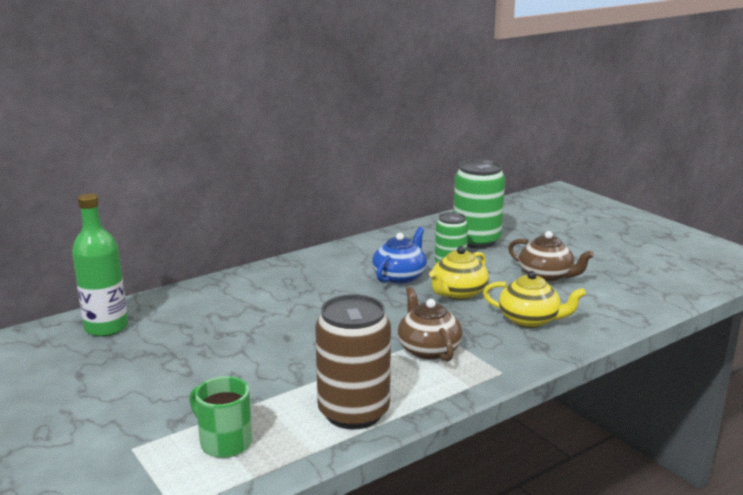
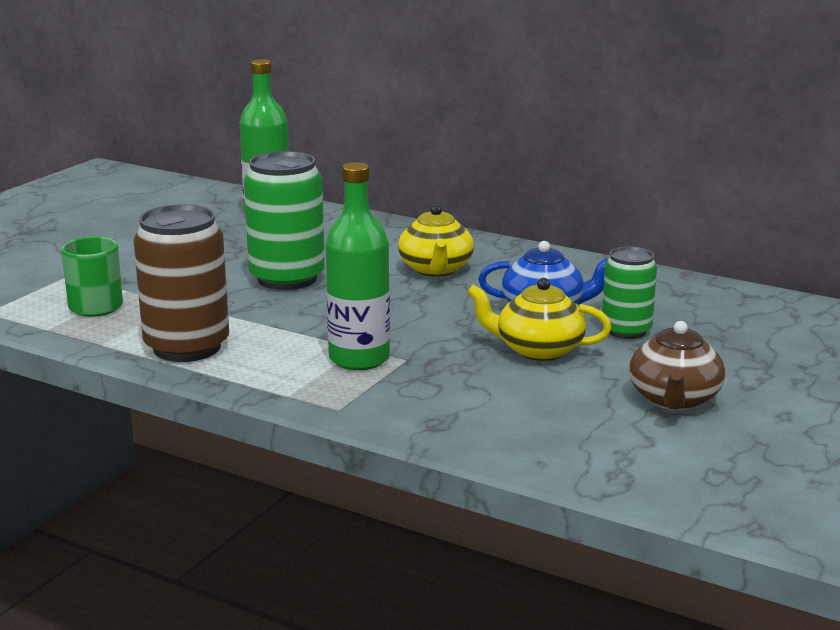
camera: 65 degrees right, 0 degrees up
brown teapot [397,287,463,361] -> green bottle [325,162,390,370]
green can [453,159,505,248] -> green can moved to [244,151,325,290]
yellow teapot [483,271,586,328] -> yellow teapot moved to [398,204,474,277]

